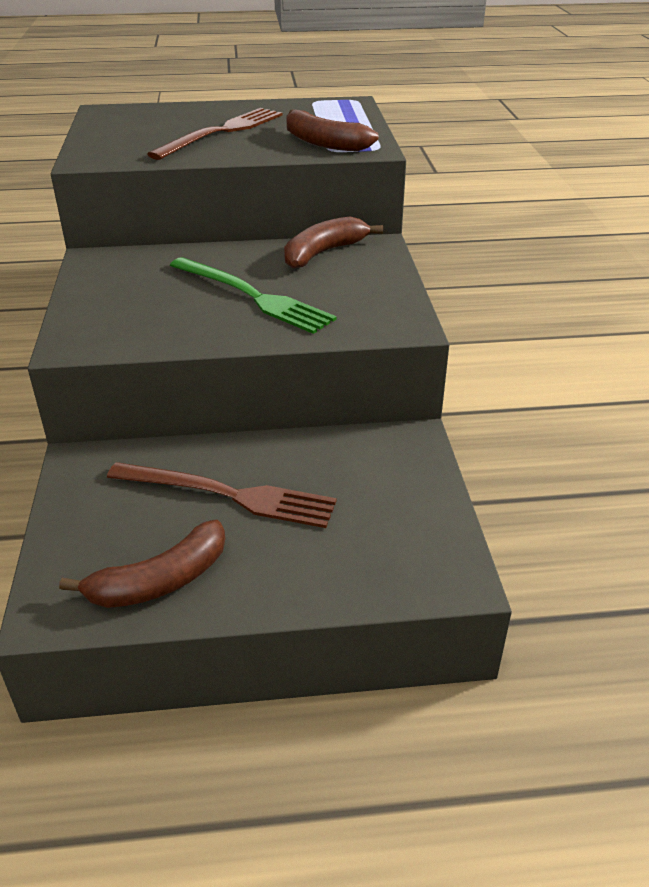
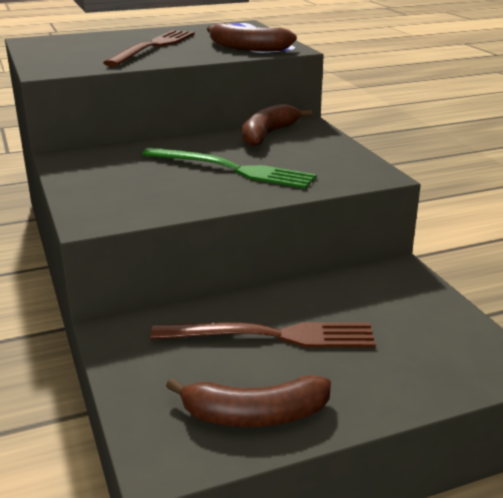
camera: 15 degrees left, 10 degrees down
brown banana [59,520,225,608] -> brown banana turned 45 degrees clockwise [166,375,331,427]

